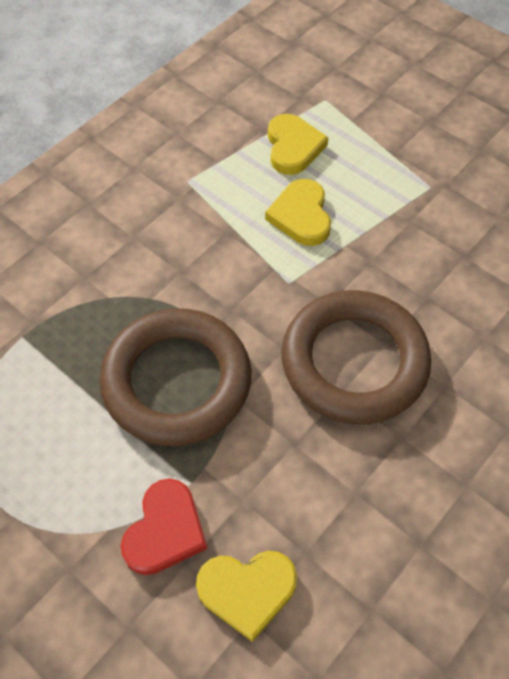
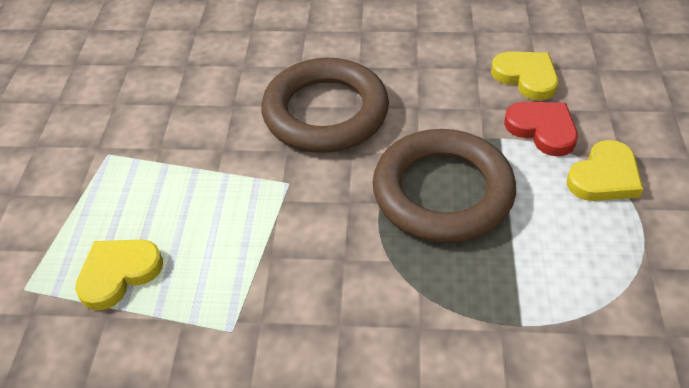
camera: 125 degrees left, 10 degrees down
red heart [121,479,207,575] -> red heart turned 60 degrees clockwise [504,102,578,156]
yellow heart [265,179,331,246] -> yellow heart moved to [567,140,643,201]

